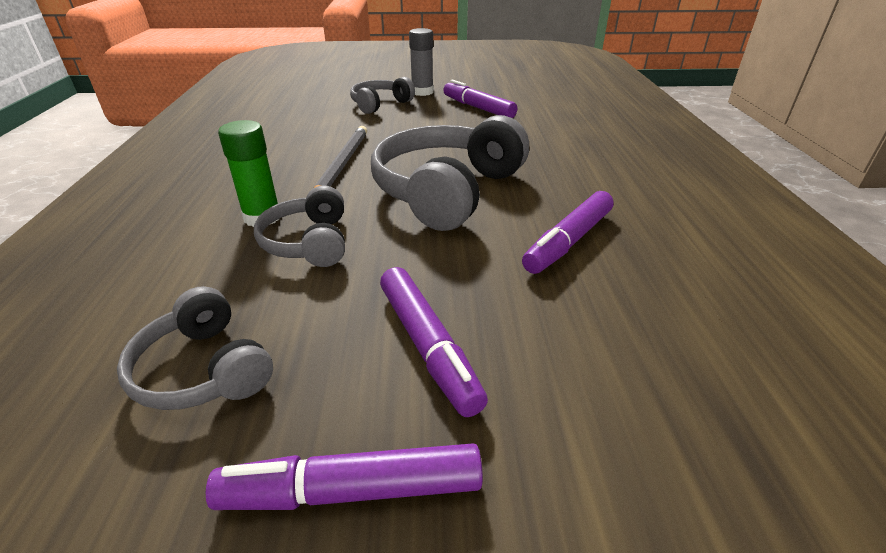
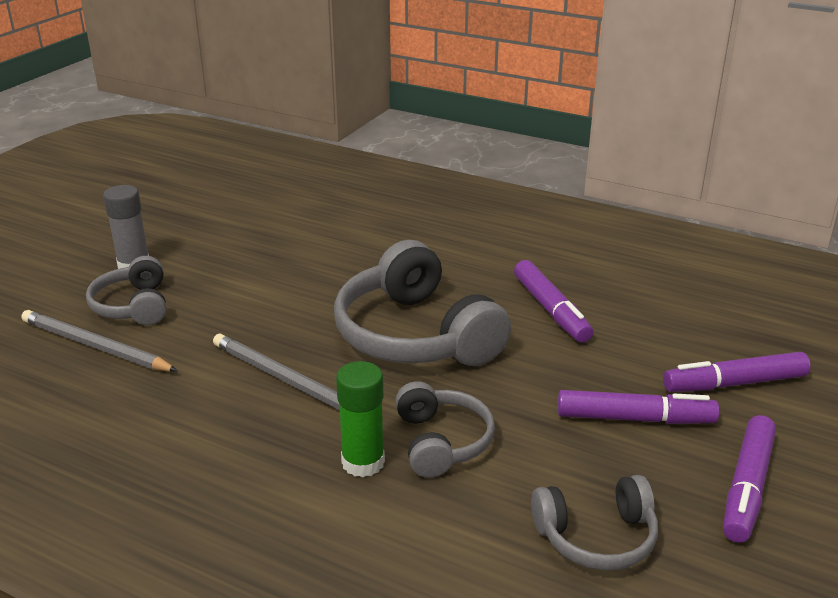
camera: 60 degrees left, 5 degrees down
grey headphones [254,185,345,267] -> grey headphones turned 120 degrees counterclockwise [395,381,495,478]
purple marker [443,80,517,118] -> purple marker moved to [663,352,811,392]
none -> grey pencil [21,310,178,372]

